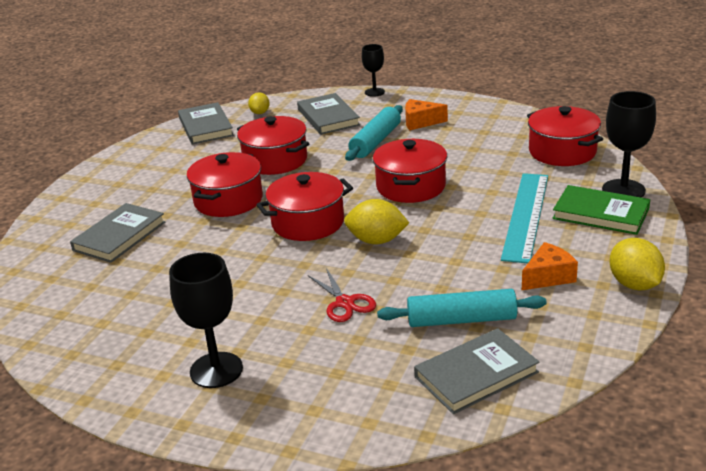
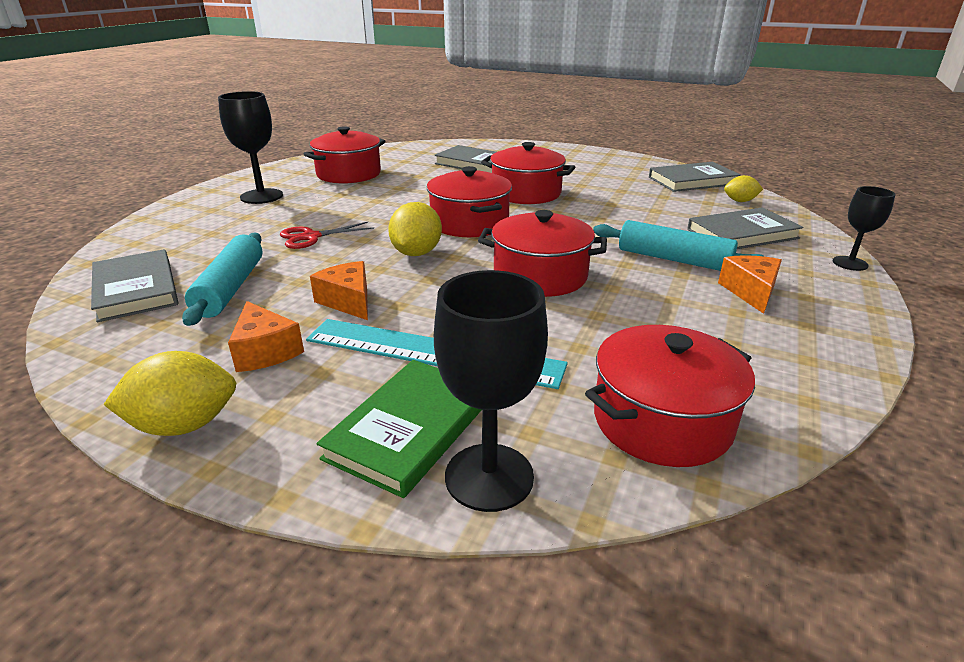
camera: 90 degrees right, 0 degrees up
red pot [237,116,309,175] -> red pot moved to [304,126,385,184]
none -> orange cheese [310,261,368,320]

